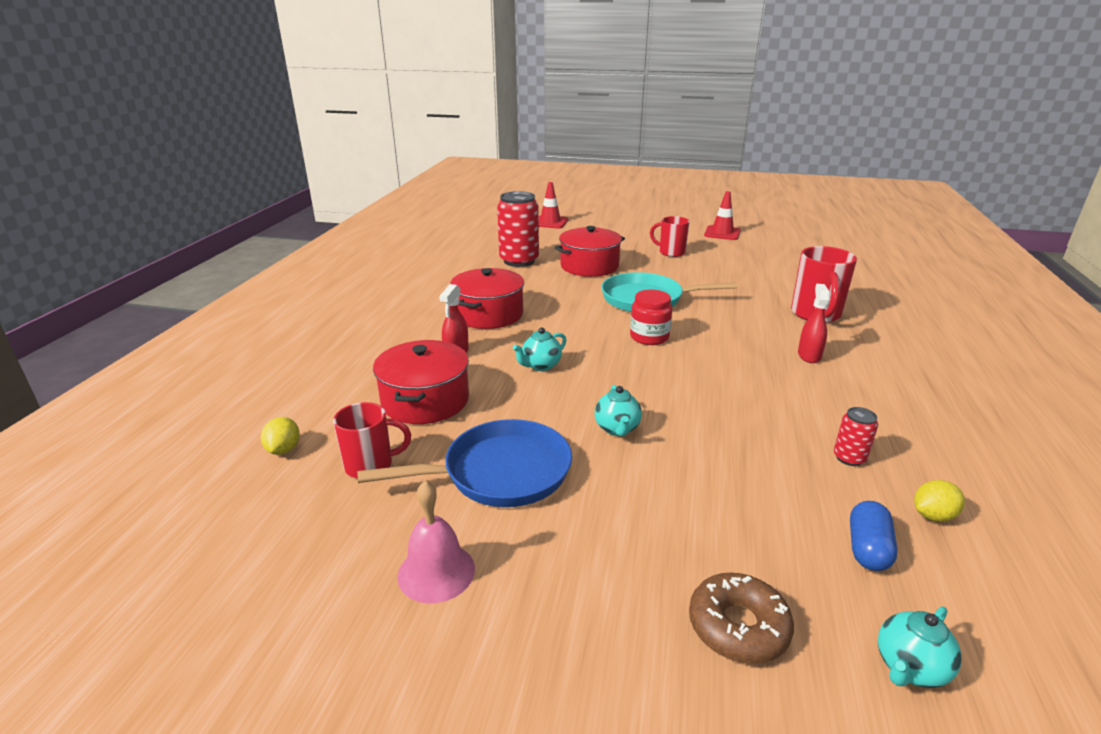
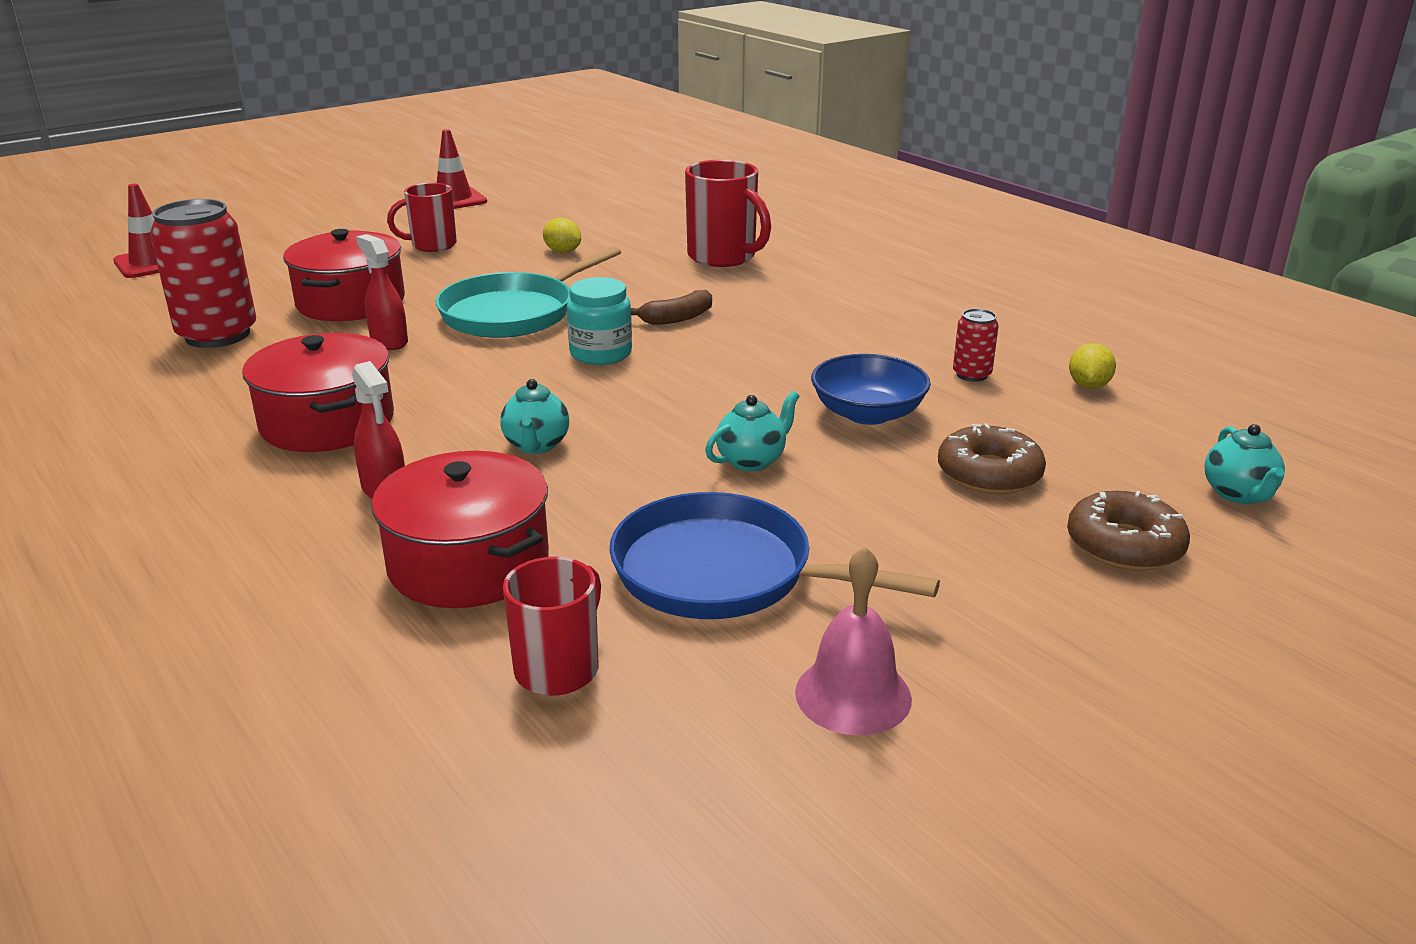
camera: 50 degrees left, 0 degrees up
yellow lemon [261,417,300,455] -> yellow lemon moved to [543,218,581,253]
blue pan [357,419,572,507] -> blue pan turned 90 degrees counterclockwise [609,492,940,619]
turquoise teapot [595,385,642,436] -> turquoise teapot turned 75 degrees counterclockwise [705,391,800,471]
red jar [630,290,672,345] -> turquoise jar [567,277,632,365]
red spray bottle [798,284,830,363] -> red spray bottle moved to [356,234,408,350]
blue capsule [850,501,898,571] -> none
none -> brown banana [631,290,712,325]
none -> blue bowl [811,354,931,425]
none -> brown donut [938,423,1046,494]

